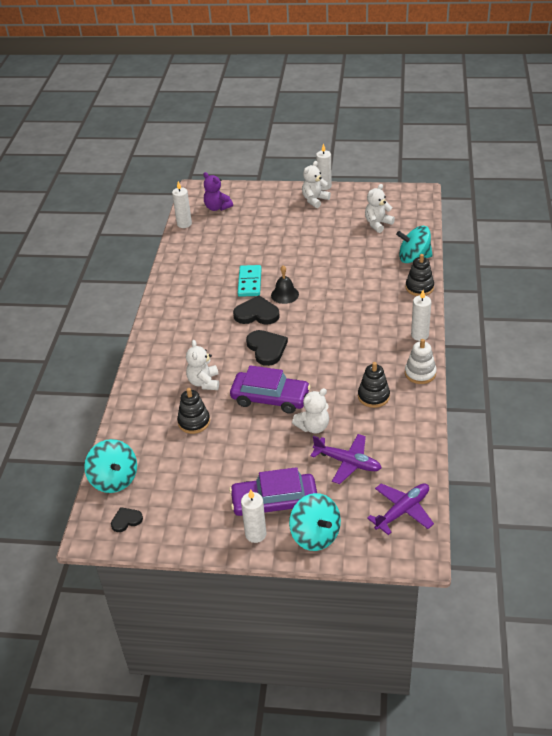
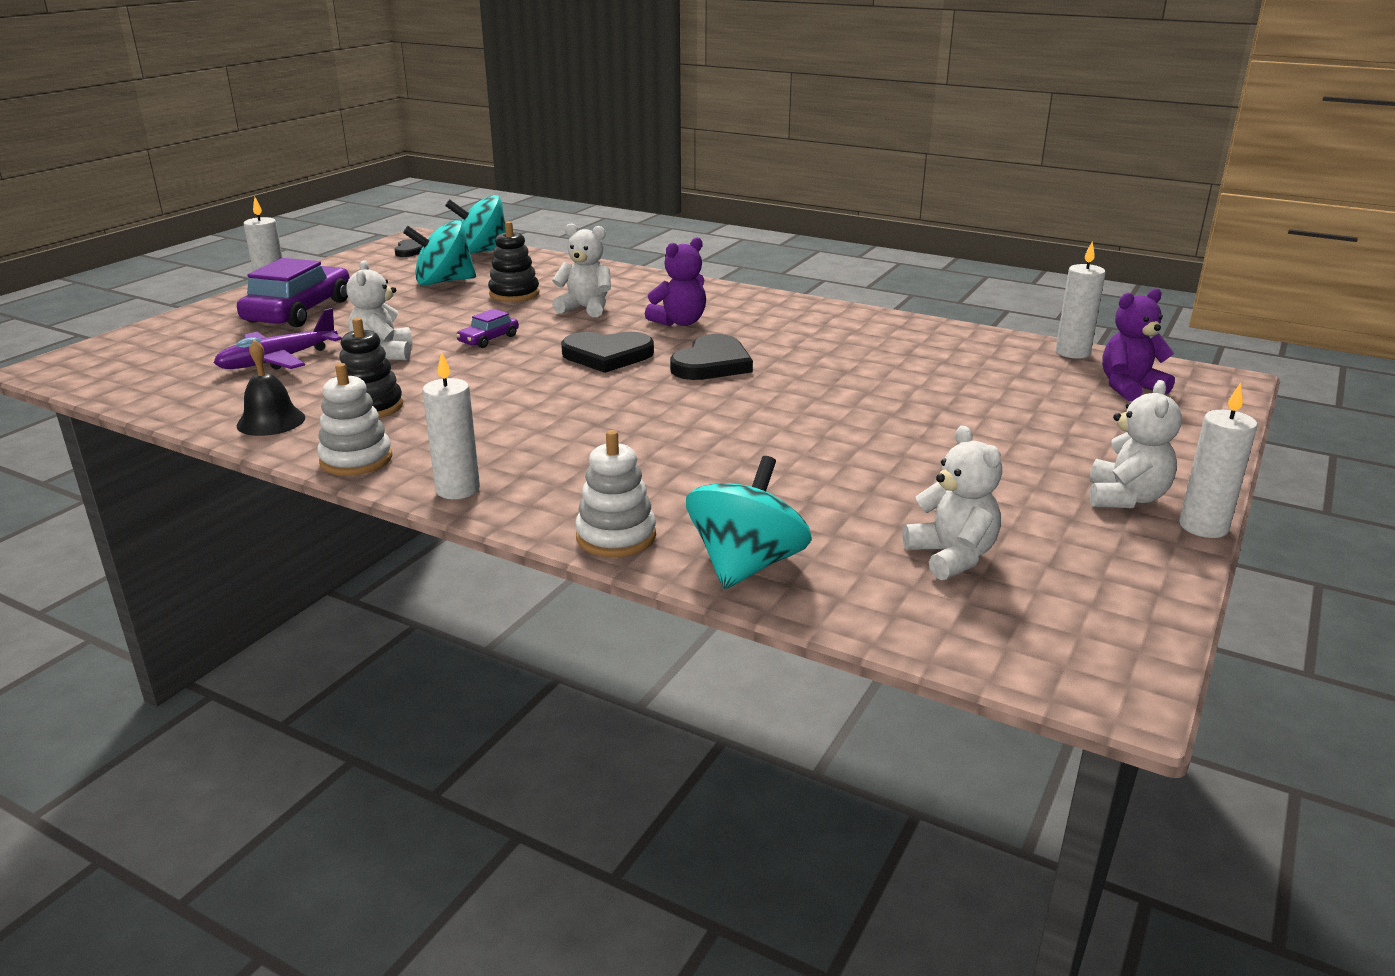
camera: 110 degrees right, 15 degrees down
purple car [230,365,311,414] -> purple car [456,309,519,348], size x0.48
turquoise domino [238,265,262,297] -> none
black bell [271,265,299,304] -> black bell moved to [237,339,305,436]
turquoise spinning top [289,493,341,551] -> turquoise spinning top moved to [403,220,476,286]
white teddy bear [302,161,331,208] -> white teddy bear turned 45 degrees clockwise [1089,380,1182,508]
purple plane [367,484,434,535] -> none
black stacking toy [405,254,434,296] -> white stacking toy [575,430,656,557]
none -> purple teddy bear [645,237,706,326]

